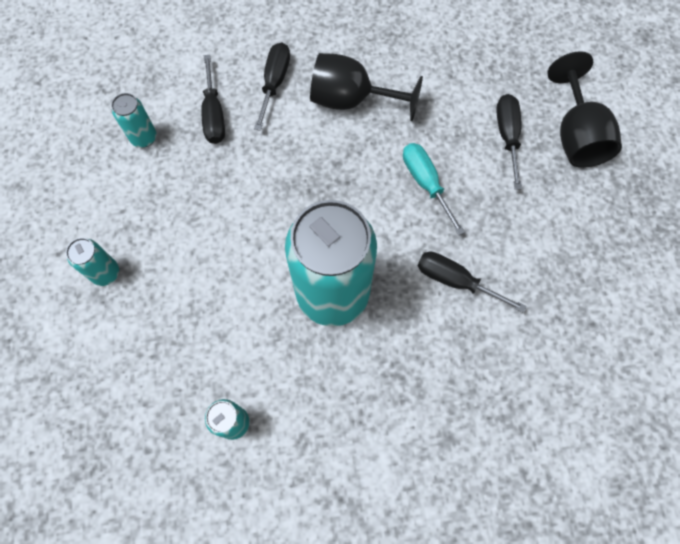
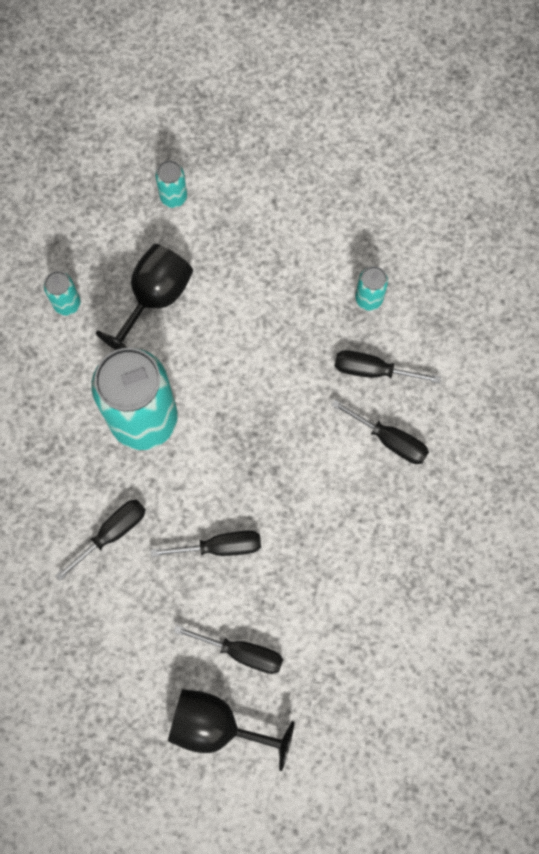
camera: 110 degrees right, 5 degrees up
turquoise can [66,238,119,286] -> turquoise can moved to [155,160,187,208]
black goblet [310,53,423,121] -> black goblet moved to [96,244,193,350]
turquoise screwdriver [403,143,465,235] -> black screwdriver [150,531,261,557]

